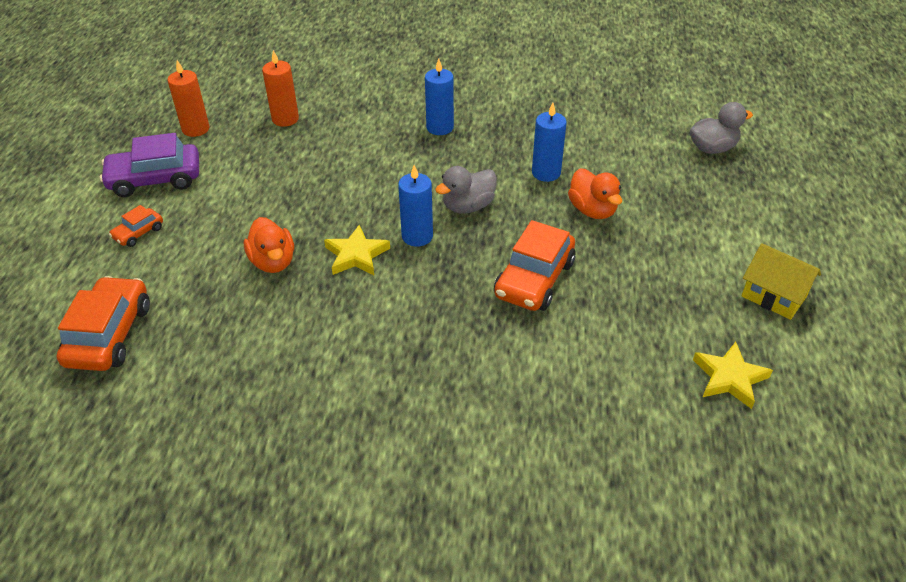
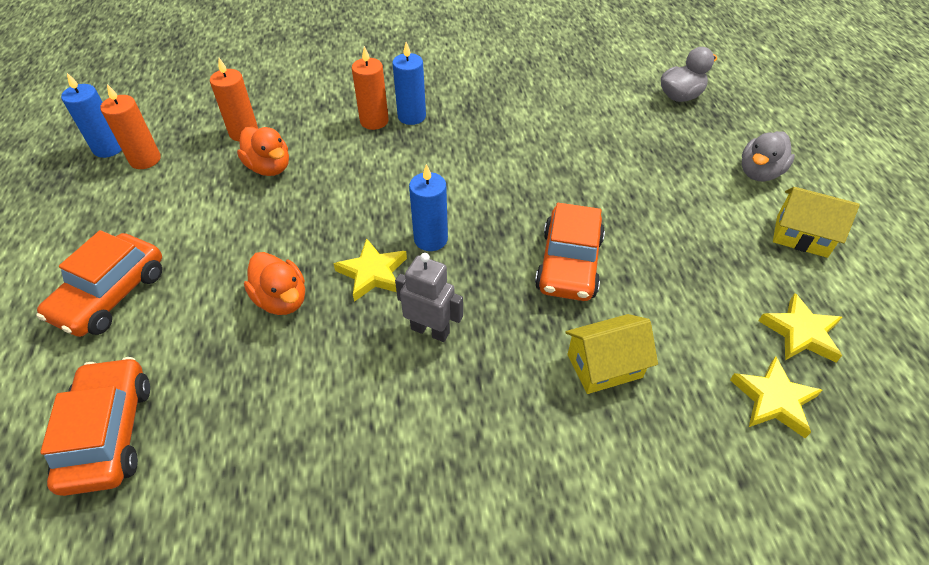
camera: 15 degrees left, 5 degrees up
purple car [100,133,199,197] -> none
orange car [109,205,163,247] -> orange car [36,230,162,337], size x1.97
grey duck [435,166,497,213] -> grey duck moved to [741,131,795,181]
blue candle [532,103,567,182] -> blue candle moved to [61,73,122,158]
orange duck [568,168,622,219] -> orange duck moved to [237,127,289,176]
none -> orange candle [352,46,389,130]
none -> grey robot [395,253,463,342]
none -> yellow house [565,314,658,394]
none -> yellow star [730,356,823,438]

